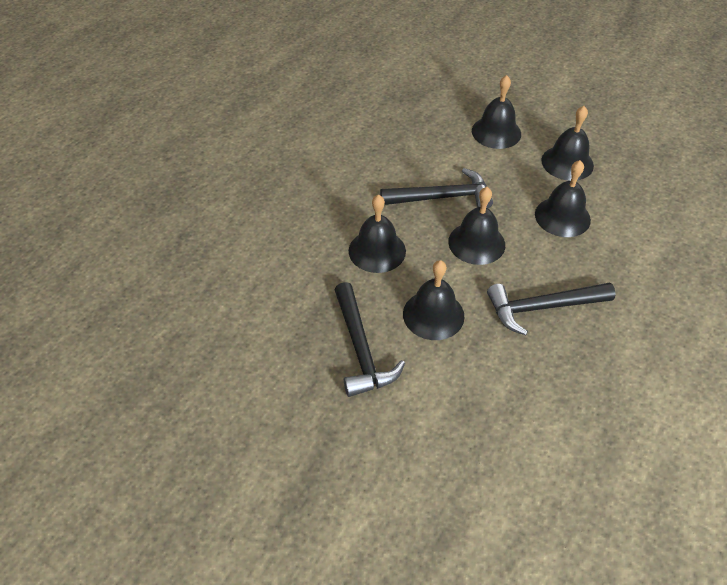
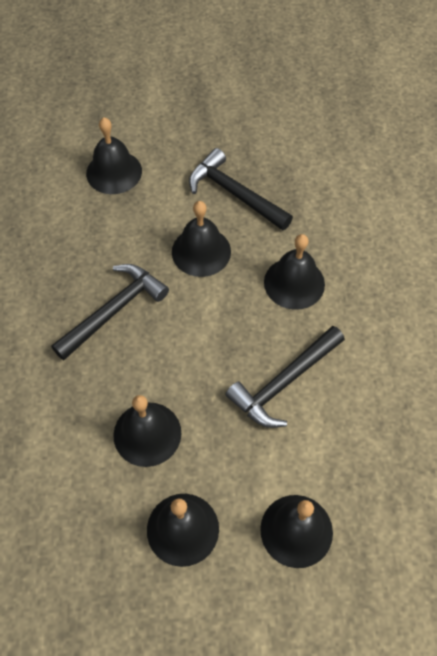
camera: 145 degrees right, 10 degrees up
black bell [448,187,505,265] -> black bell moved to [86,117,142,194]

